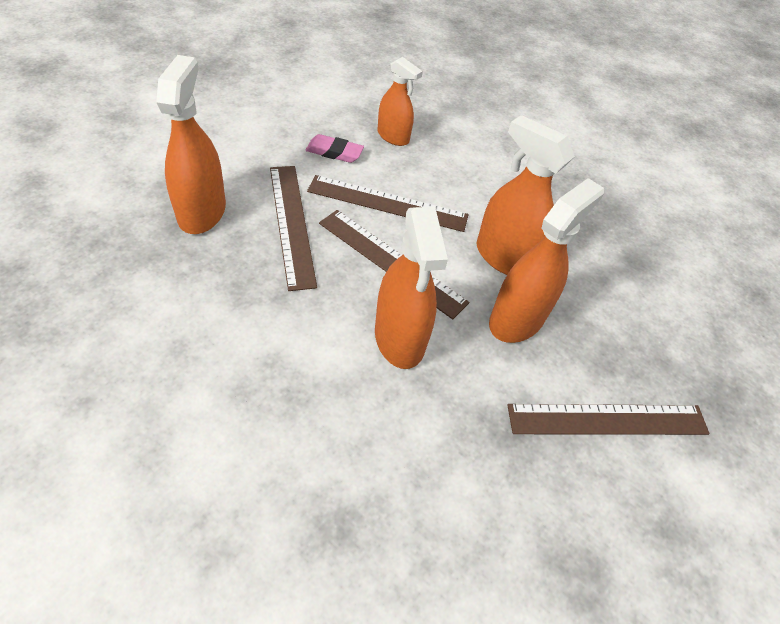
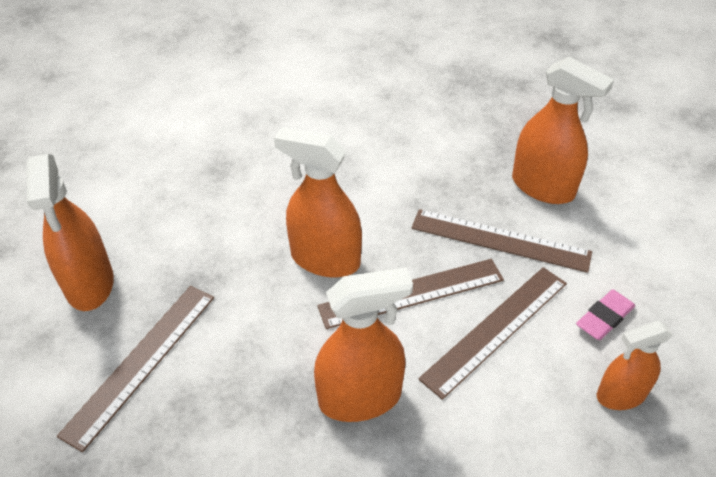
camera: 130 degrees right, 5 degrees down
orange spray bottle [489,178,604,343] -> orange spray bottle moved to [27,154,114,311]

